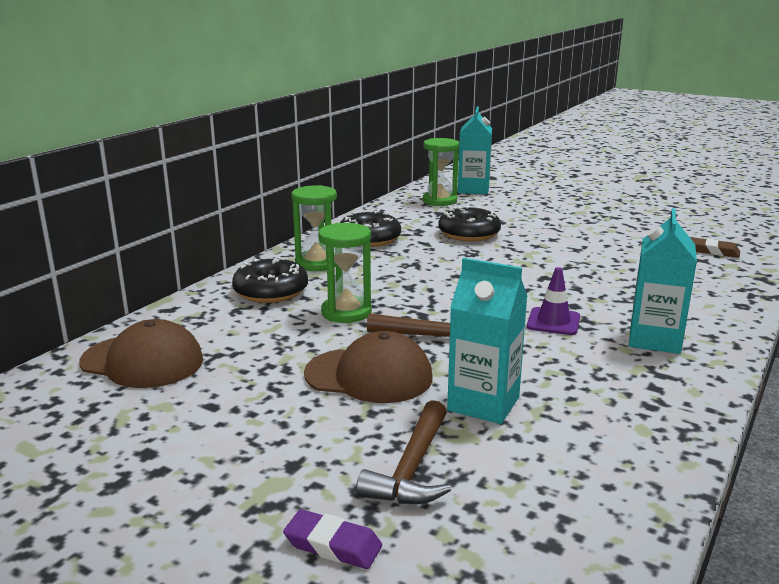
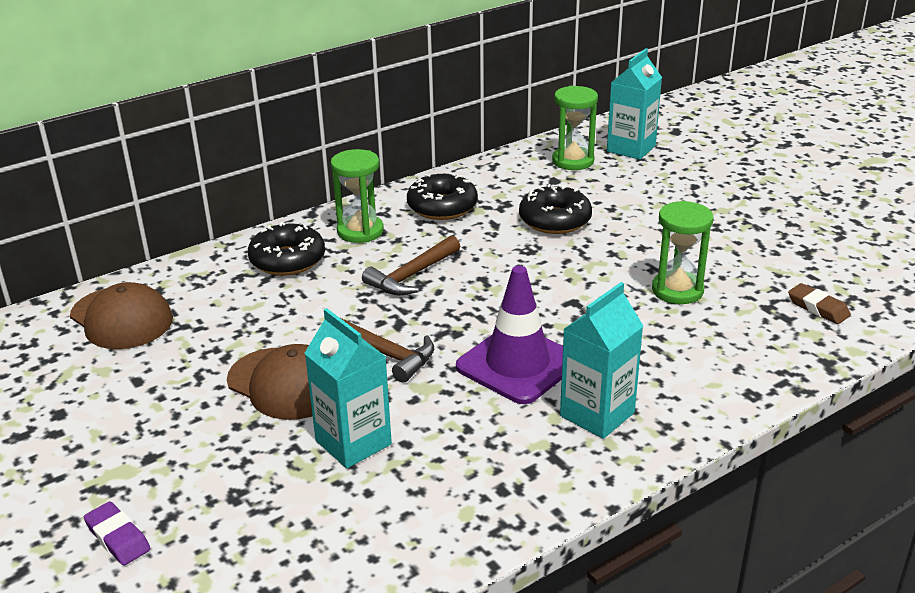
camera: 25 degrees right, 10 degrees up
green hourglass [318,223,372,323] -> green hourglass moved to [652,201,713,304]
brown hammer [356,400,451,504] -> brown hammer moved to [362,235,460,295]
purple traffic cone [527,267,580,335] -> purple traffic cone [456,266,563,404], size x1.80

